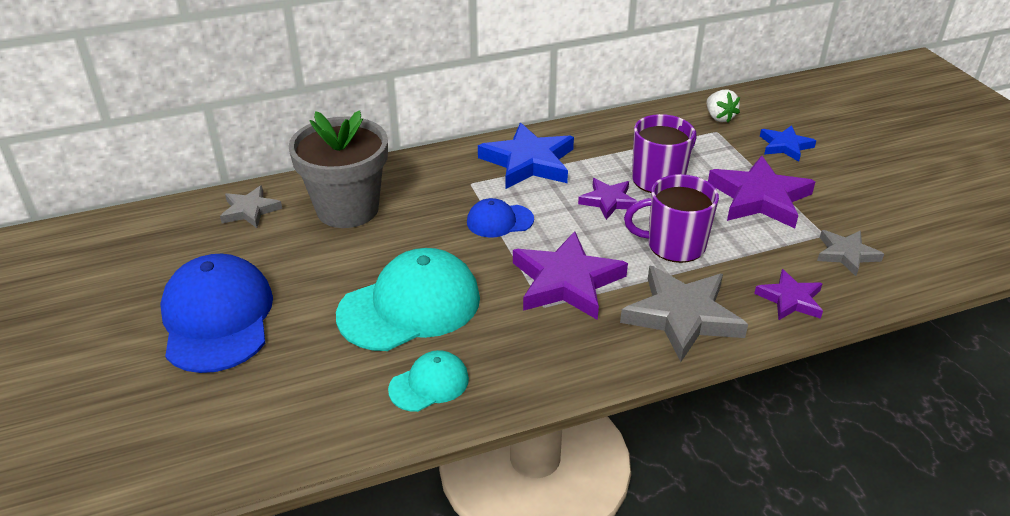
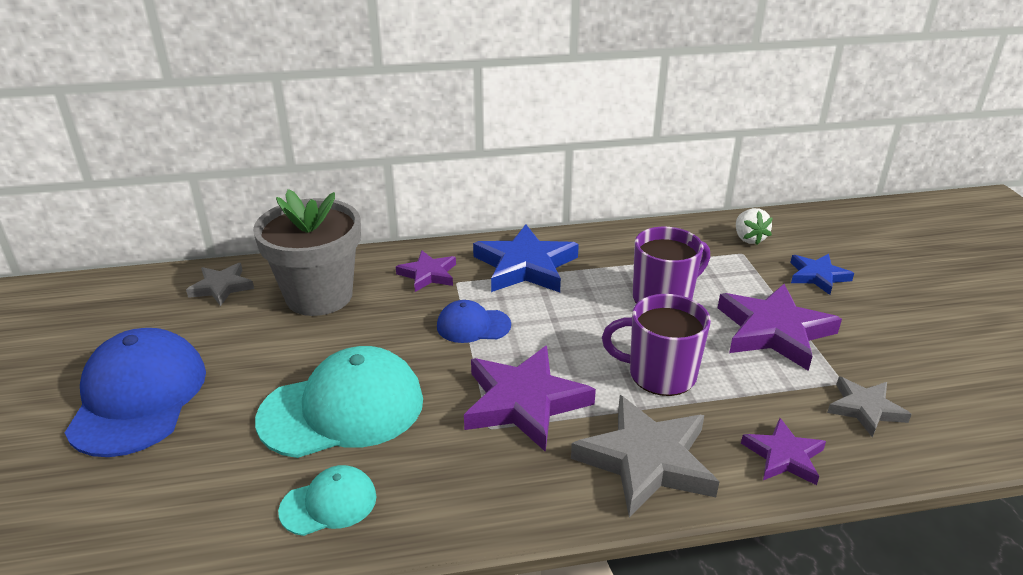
camera: 10 degrees right, 5 degrees down
purple star [578,178,638,220] -> purple star moved to [396,250,456,292]

